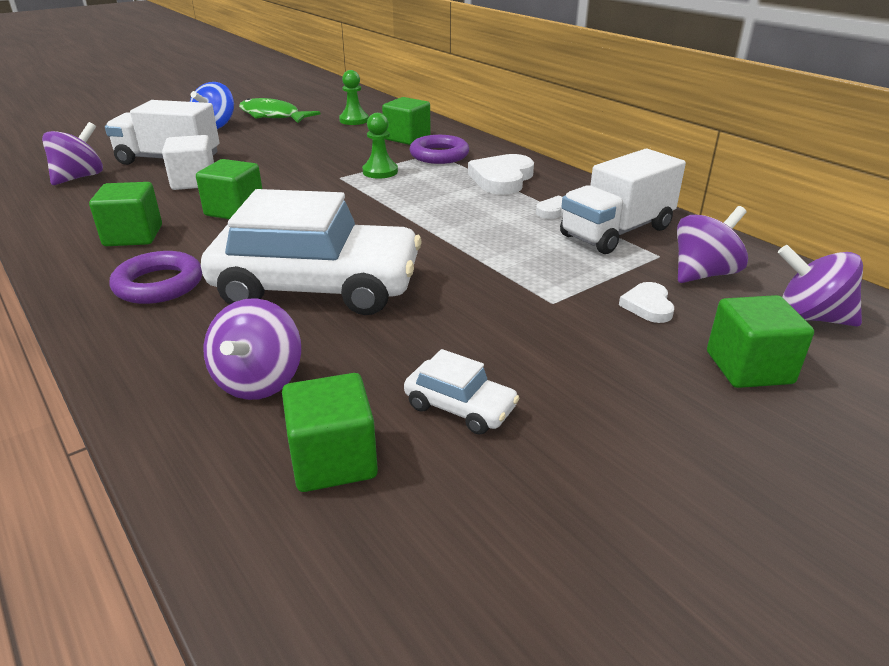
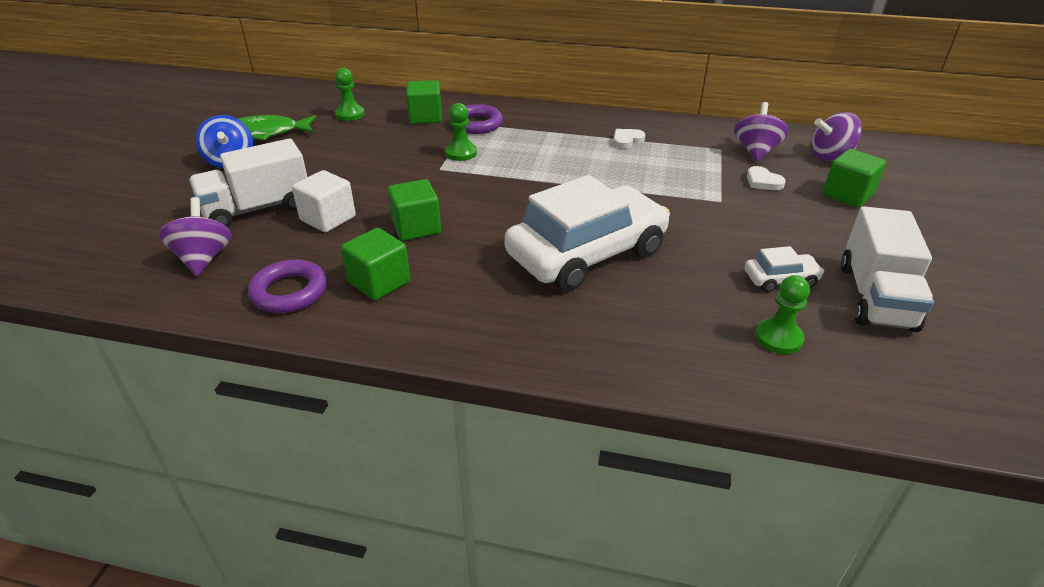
camera: 40 degrees left, 5 degrees up
purple ring [110,251,202,304] -> purple ring moved to [248,259,327,313]
purple spinning top [203,298,301,400] -> none
green cube [282,373,378,492] -> green pawn [755,275,810,354]
white heart [468,154,534,195] -> none
white truck [560,149,686,254] -> white truck moved to [841,206,934,332]

